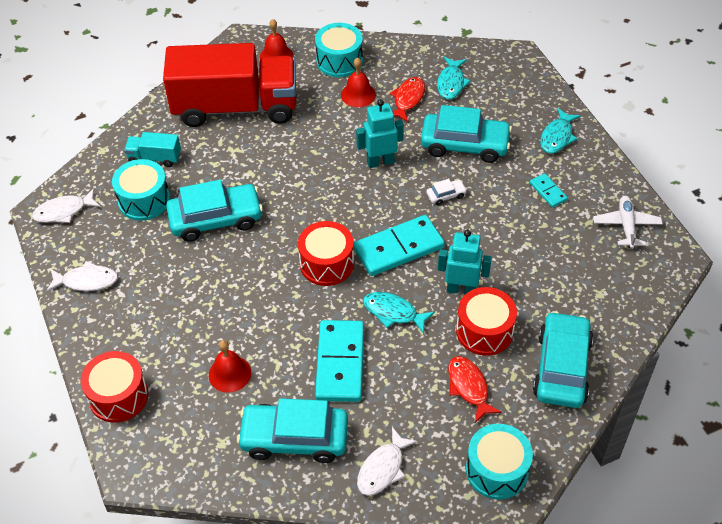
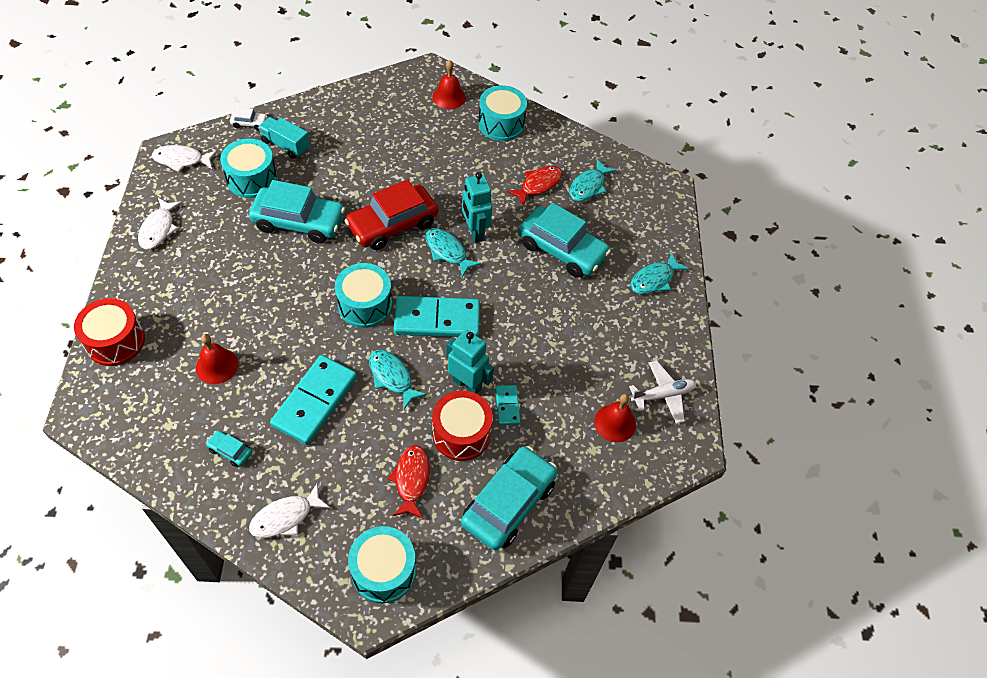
camera: 20 degrees right, 5 degrees up
white fish [46,261,118,291] -> white fish turned 75 degrees clockwise [138,198,182,249]
red truck [163,43,296,127] -> none
turquoise car [237,398,348,463] -> turquoise car [206,430,252,467], size x0.43
red drum [298,221,354,286] -> turquoise drum [335,263,392,328]
red bell [341,57,376,107] -> red bell moved to [594,394,636,442]
turquoise robot [356,99,404,168] -> turquoise robot turned 120 degrees counterclockwise [462,172,492,243]
white car [426,179,467,205] -> white car moved to [230,107,268,131]
turquoise domino [530,173,568,208] -> turquoise domino moved to [495,385,520,426]
white plane [593,196,663,249] -> white plane turned 45 degrees clockwise [629,360,697,424]
none -> red car [344,179,438,250]
none -> turquoise fish [425,228,481,277]

